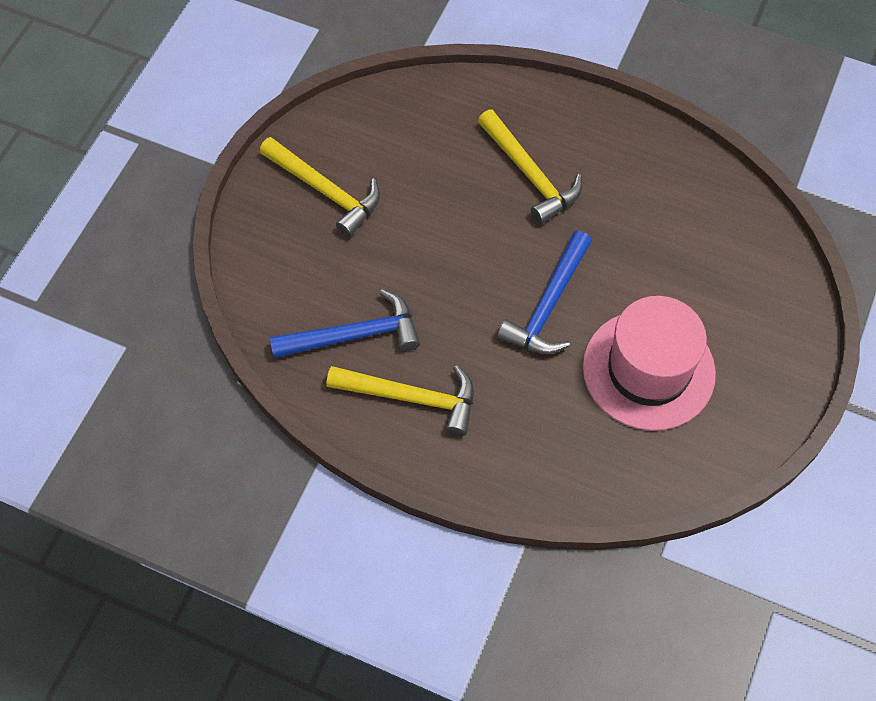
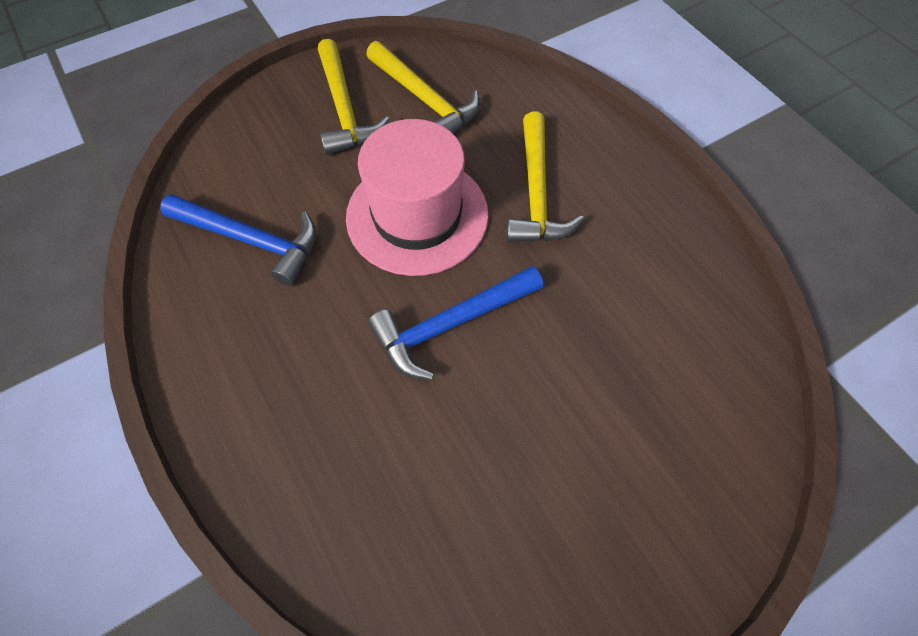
camera: 35 degrees right, 0 degrees up
yellow hammer [326,365,474,436] -> yellow hammer moved to [366,41,480,134]
pink hat [583,296,716,431] -> pink hat moved to [346,119,488,276]

